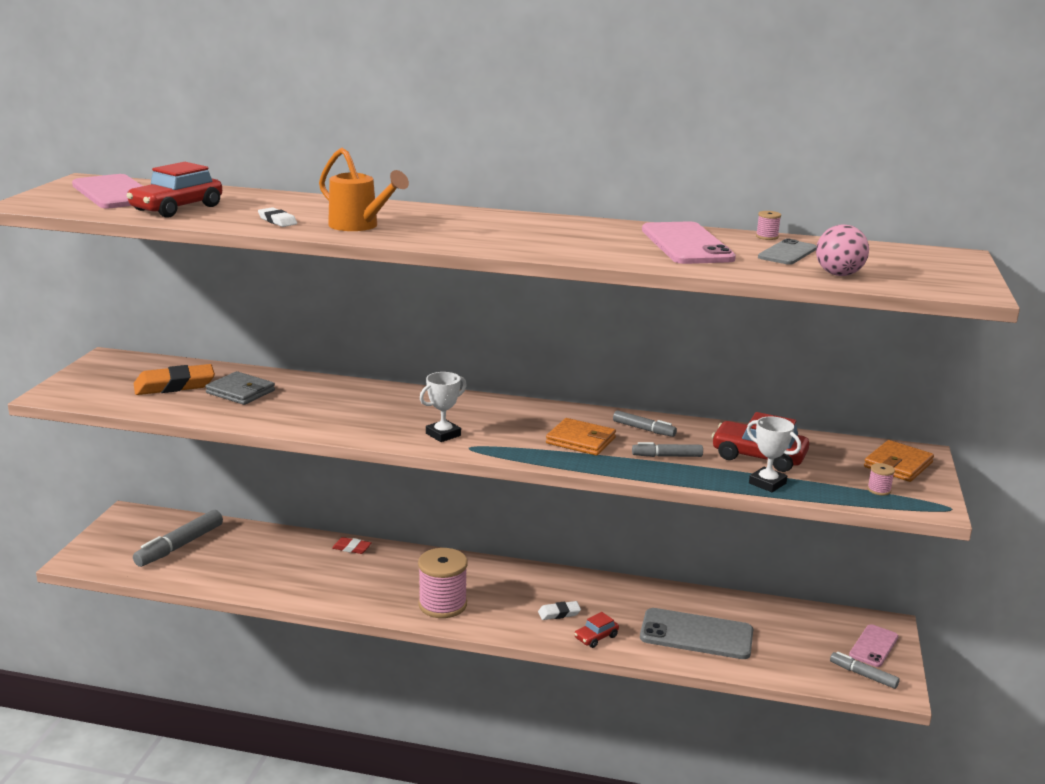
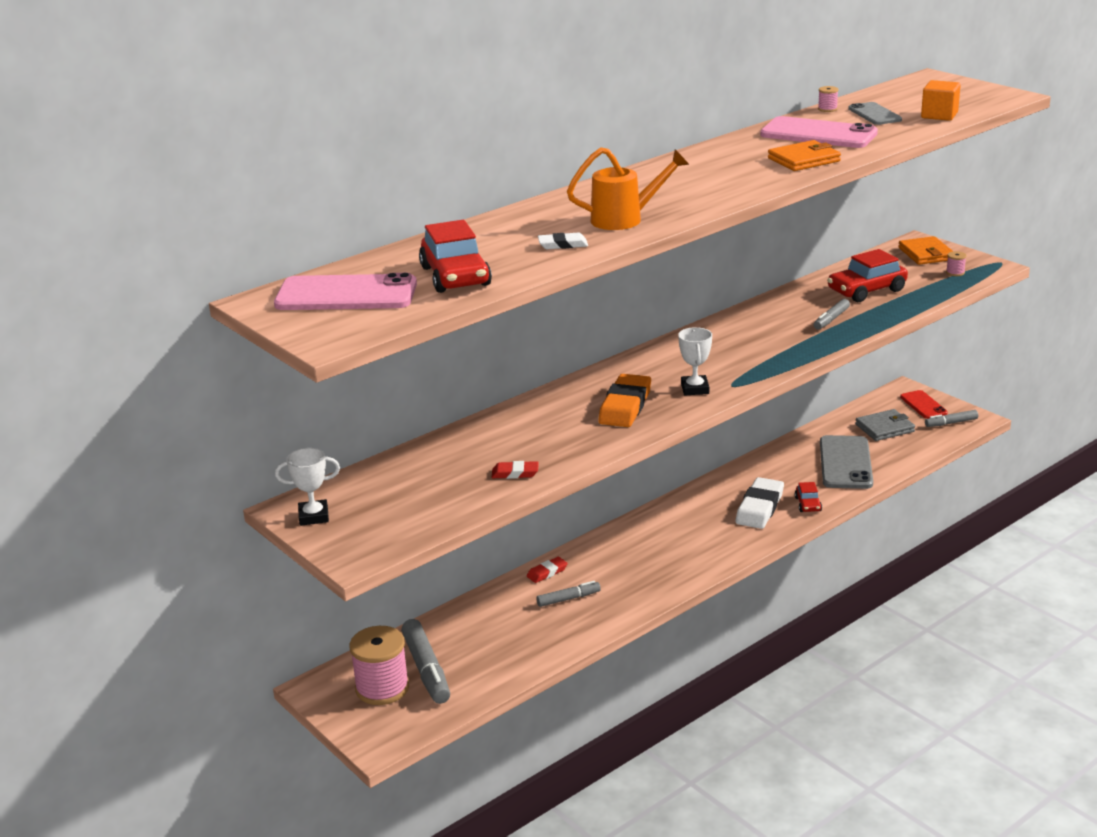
camera: 50 degrees left, 5 degrees up
orange eraser [134,364,215,395] -> orange eraser moved to [598,374,651,427]
grey wallet [205,371,275,405] -> grey wallet moved to [855,409,915,441]
pink spool [418,548,468,618] -> pink spool moved to [349,626,409,705]
white eraser [538,601,581,620] -> white eraser [735,477,784,529], size x1.92
orange wallet [546,418,616,456] -> orange wallet moved to [768,140,841,171]
grey marker [613,410,677,437] -> grey marker moved to [536,581,601,607]
grey phone [640,608,753,659] -> grey phone turned 45 degrees counterclockwise [820,435,873,489]
white trophy [747,417,801,492] -> white trophy moved to [275,448,340,526]
pink ball [816,224,869,276] -> orange cube [921,80,961,121]
pink phone [849,624,899,667] -> red phone [900,390,948,419]
none -> red eraser [492,461,539,479]

